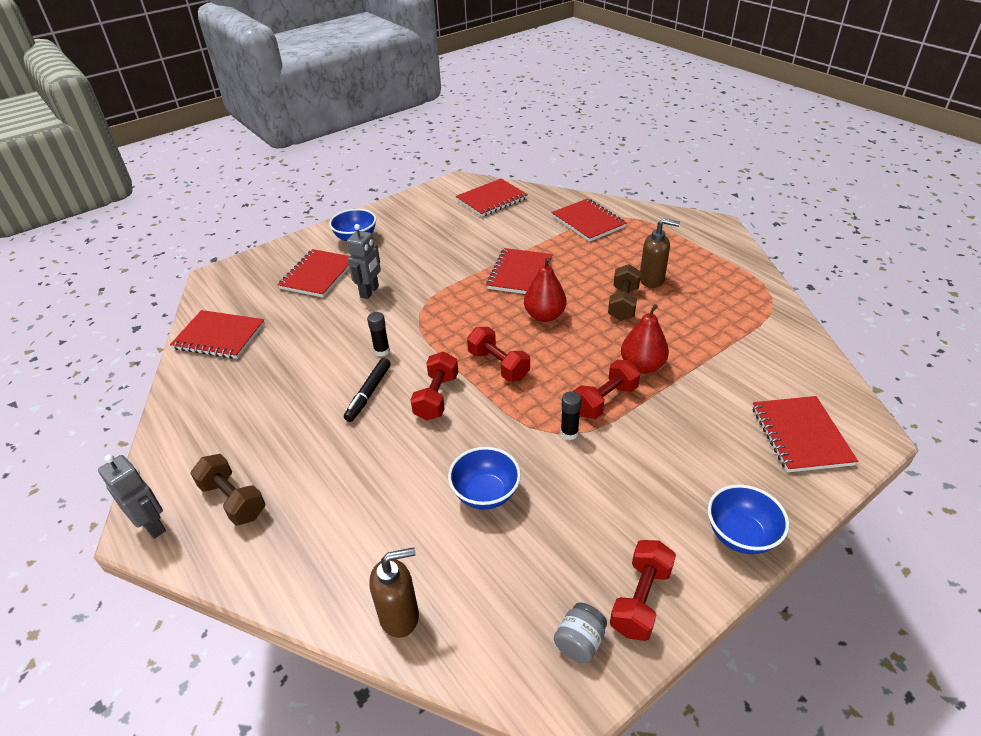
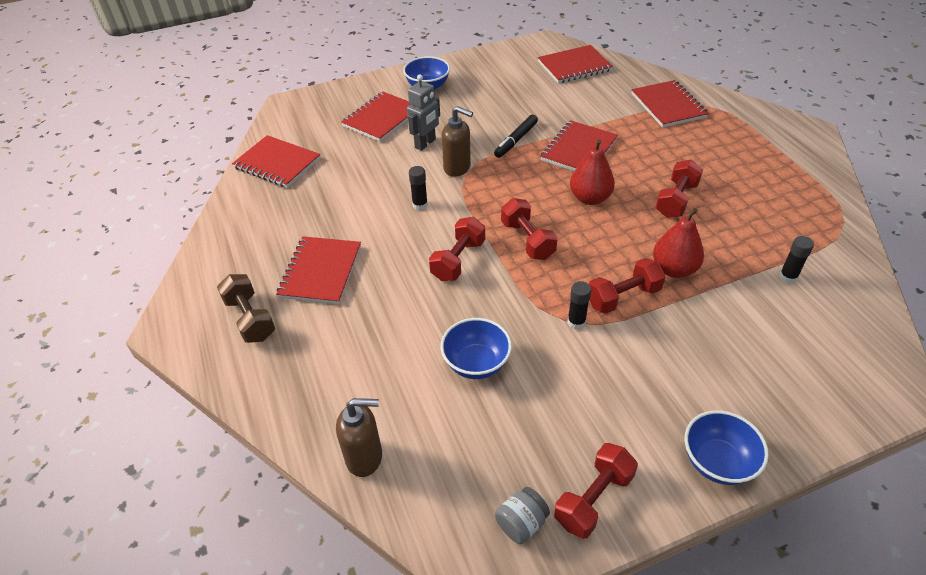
camera: 15 degrees right, 5 degrees up
grey robot [98,454,166,539] -> none
black marker [344,358,391,422] -> black marker moved to [494,115,538,158]
brown dumbbell [608,264,641,321] -> red dumbbell [655,159,703,218]
brown soap dispenser [640,218,680,288] -> brown soap dispenser moved to [442,106,473,177]
red notebook [752,396,858,472] -> red notebook moved to [276,236,361,304]
none -> black glue stick [779,236,814,284]

